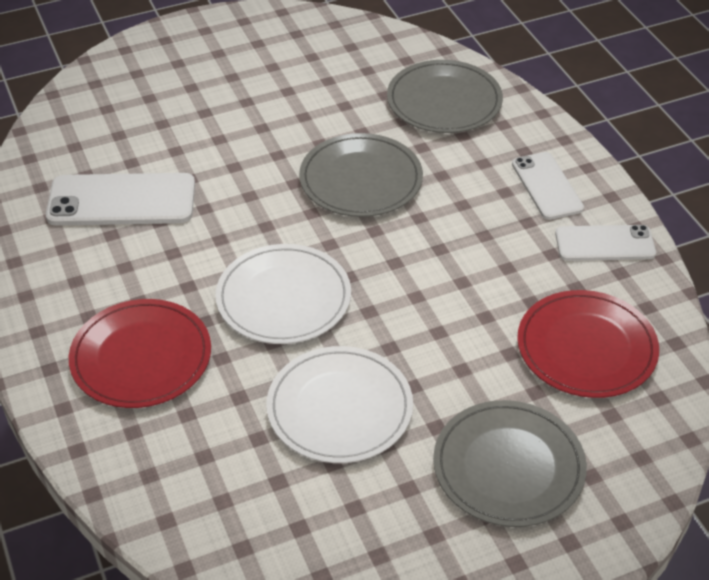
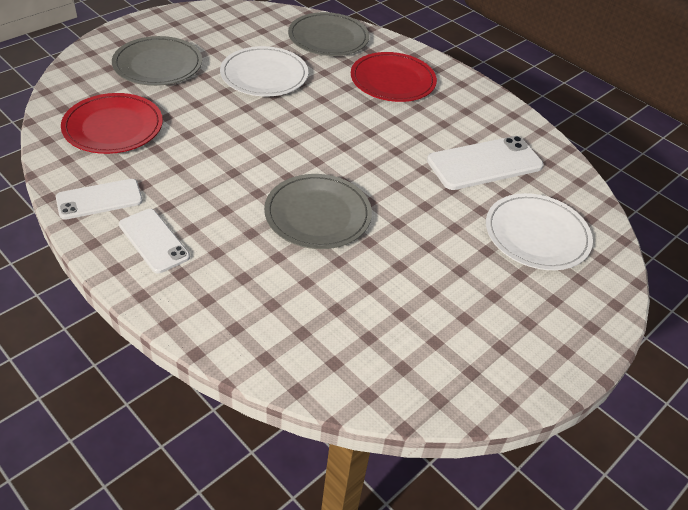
camera: 155 degrees right, 0 degrees up
white plate [215,244,351,344] -> white plate moved to [486,193,593,270]
grey plate [387,60,503,133] -> grey plate moved to [288,12,369,56]

